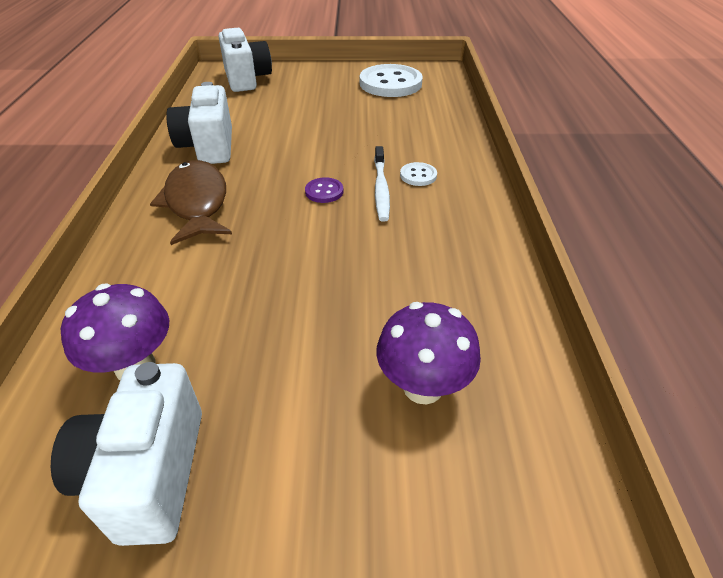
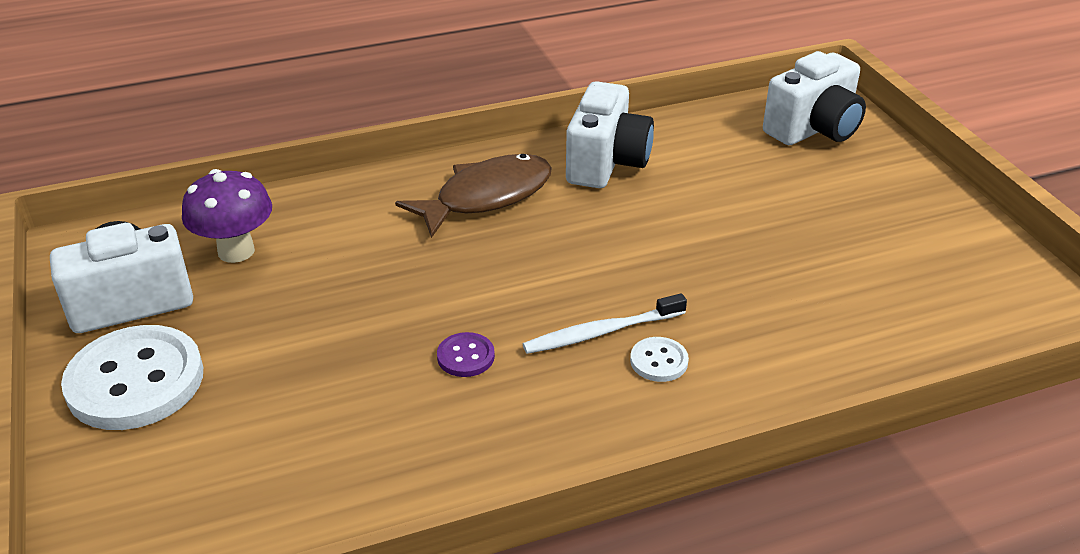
camera: 70 degrees right, 5 degrees down
white camera [166,82,232,164] -> white camera turned 135 degrees clockwise [566,81,654,188]
purple button [305,177,343,203] -> purple button moved to [437,332,495,377]
white button [360,64,423,97] -> white button moved to [61,325,203,430]
purple mushroom [376,302,481,404] -> none

